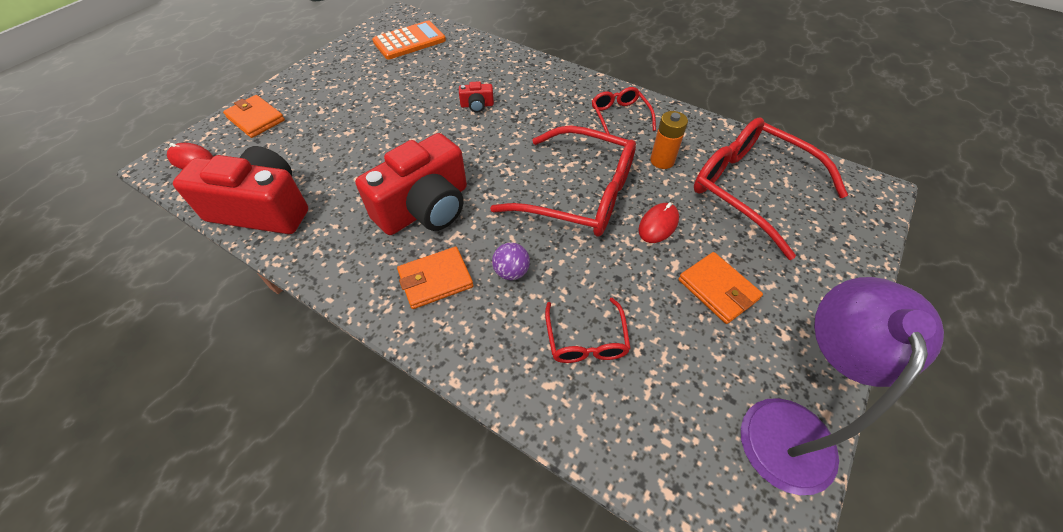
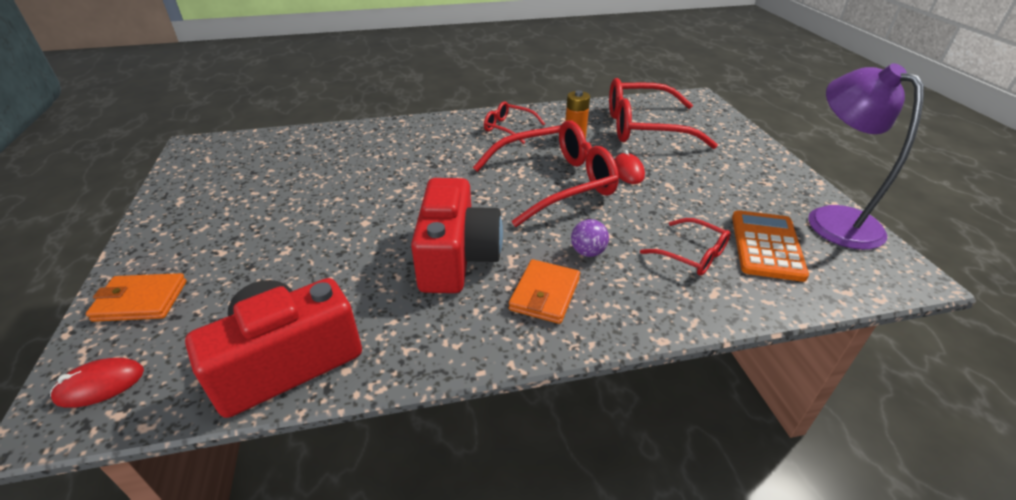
camera: 45 degrees left, 15 degrees down
orange calculator [372,21,446,60] -> orange calculator moved to [732,210,809,282]
red camera [459,81,494,112] -> none
orange wallet [678,252,763,324] -> none

